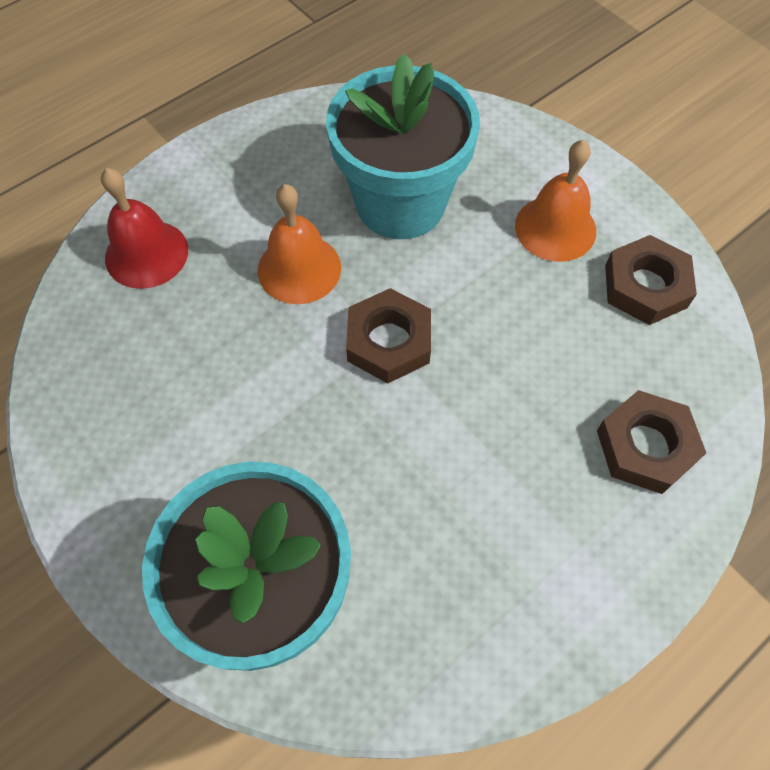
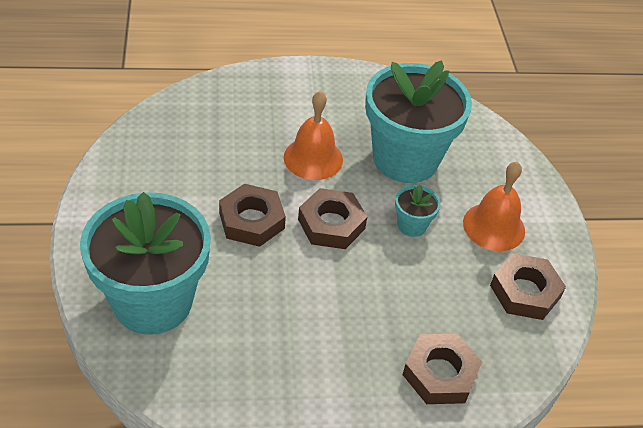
camera: 30 degrees right, 15 degrees down
red bell [101,168,188,289] -> none
none -> brown nut [219,184,286,247]
none -> turquoise flower pot [395,185,441,237]

